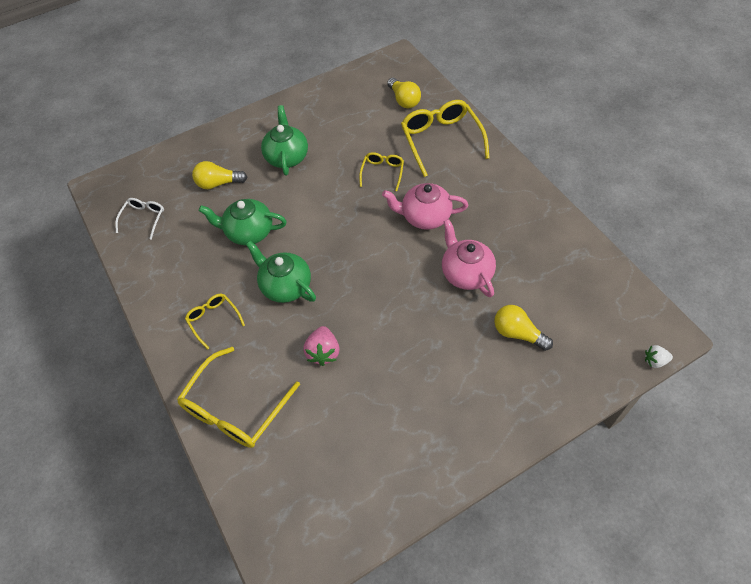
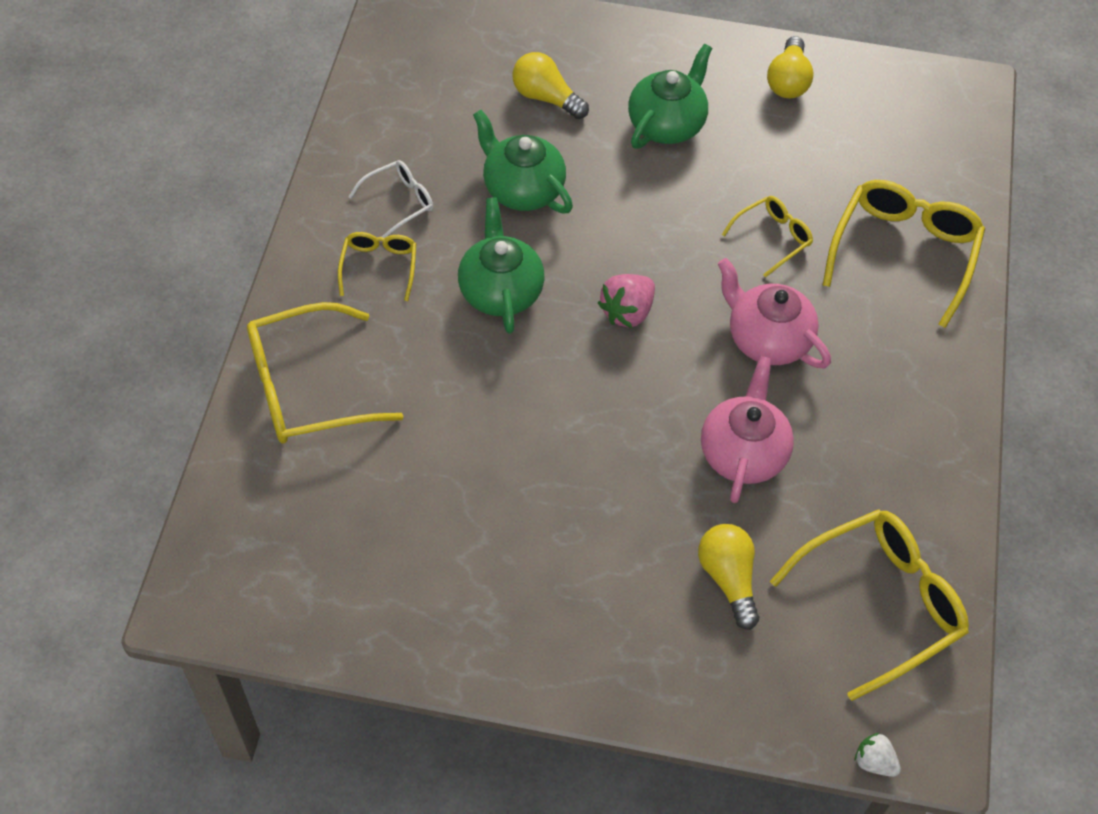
camera: 35 degrees right, 0 degrees up
white glasses [115,198,164,240] -> white glasses moved to [348,160,434,238]
pink strawberry [303,326,340,366] -> pink strawberry moved to [598,274,655,328]
yellow light bulb [387,78,421,108] -> yellow light bulb moved to [767,36,814,98]
none -> yellow glasses [770,510,969,701]

